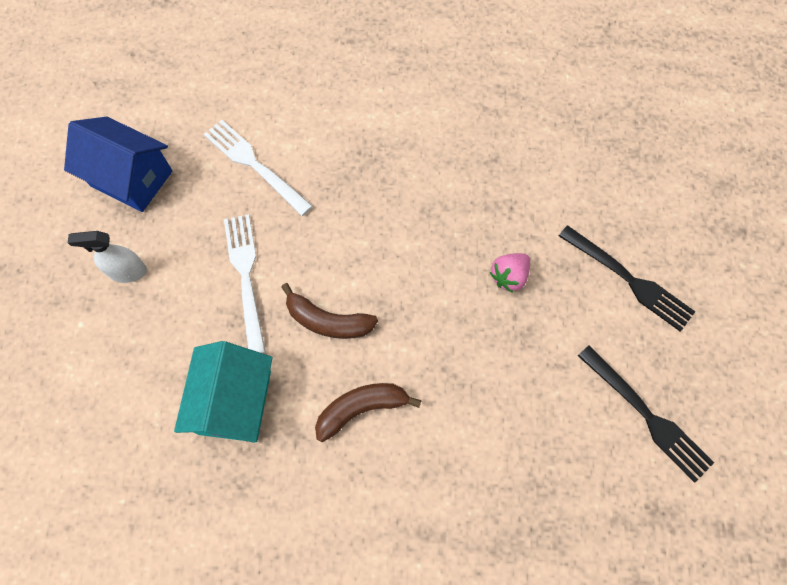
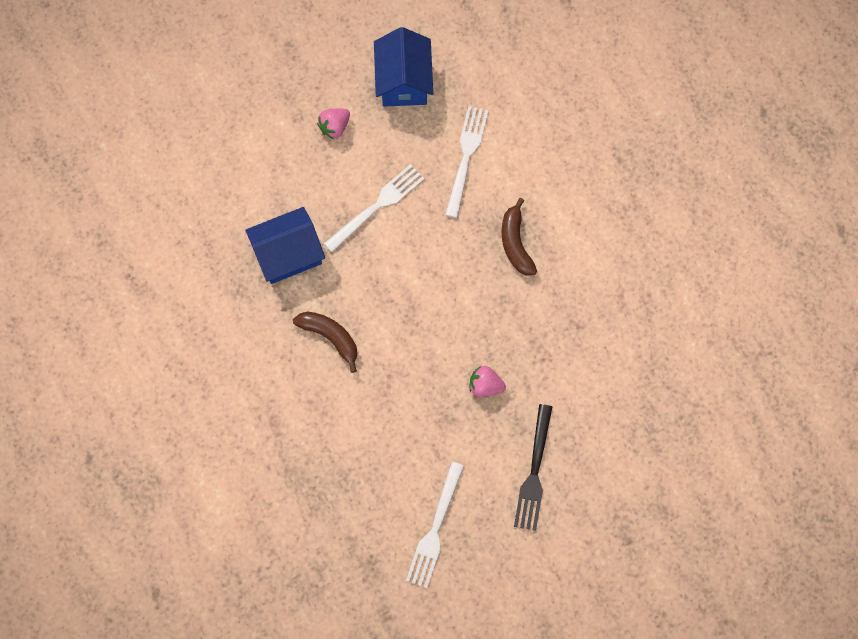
camera: 60 degrees right, 5 degrees up
white spray bottle [68,231,147,283] -> pink strawberry [317,108,350,139]
turquoise house [174,341,273,443] -> blue house [246,207,325,284]
brown banana [281,283,378,339] -> brown banana moved to [502,198,537,276]
black fork [578,345,714,483] -> white fork [406,461,464,588]

